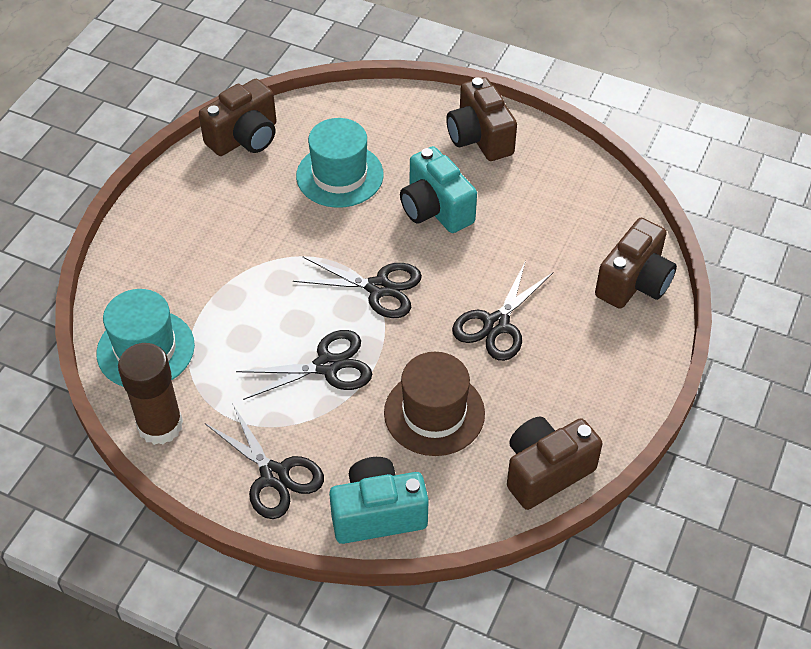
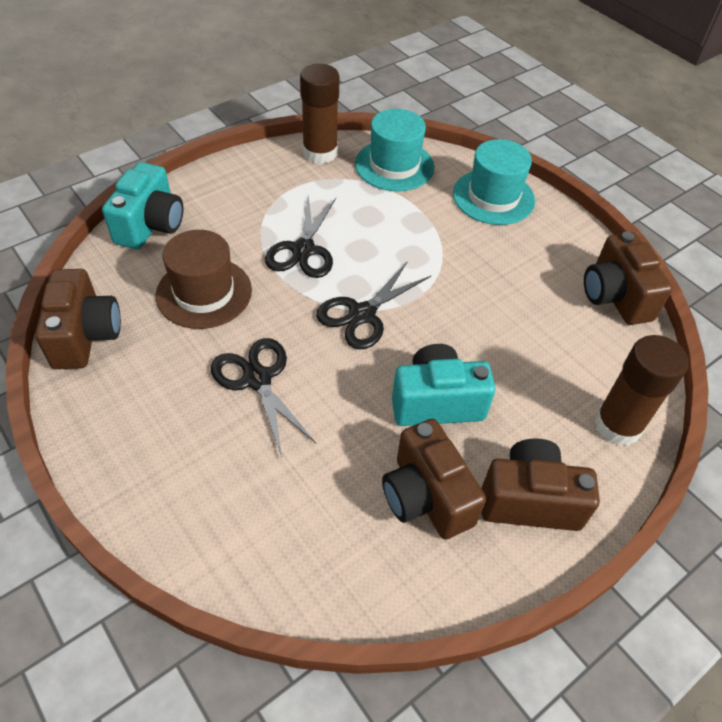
camera: 115 degrees right, 0 degrees up
black scissors [205,405,324,519] -> none
turquoise hat [296,118,384,208] -> turquoise hat moved to [453,139,535,225]
brown camera [595,218,677,309] -> brown camera moved to [382,419,486,539]
none -> brown glue stick [594,335,688,446]

